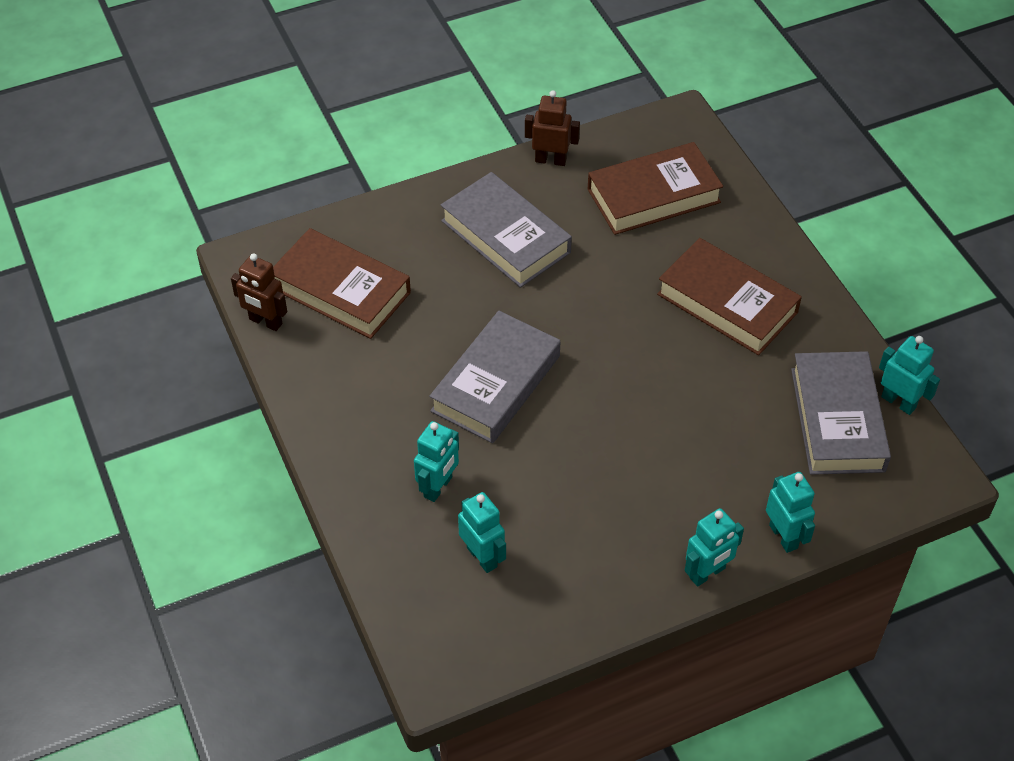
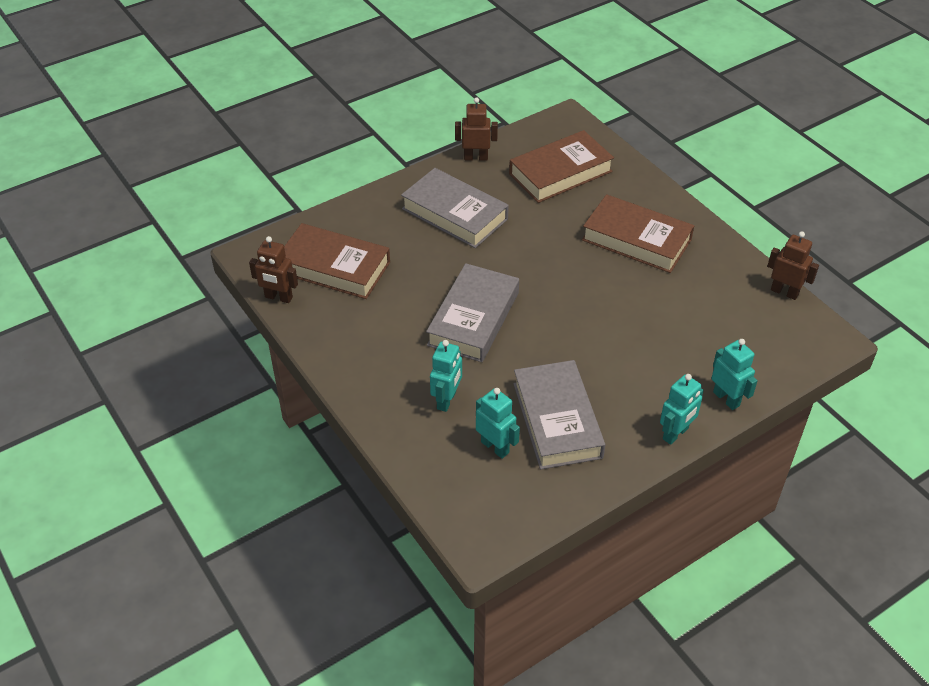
camera: 10 degrees left, 5 degrees down
grey book [791,351,891,475] -> grey book moved to [513,360,605,469]
turquoise robot [879,336,940,415] -> brown robot [767,231,819,300]

